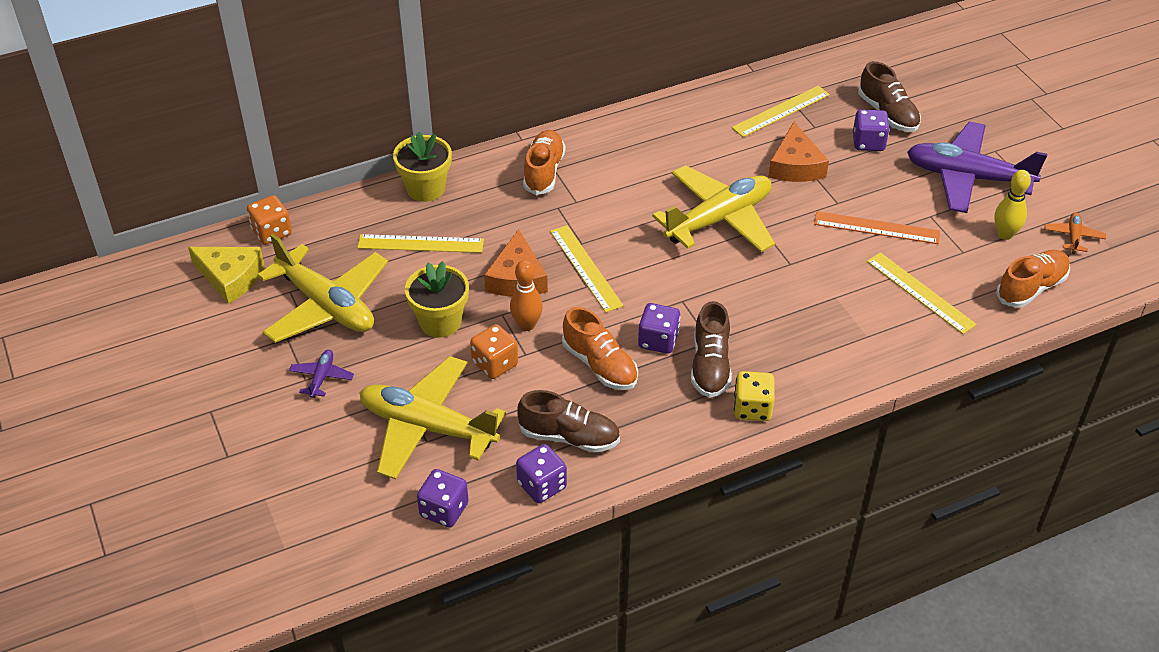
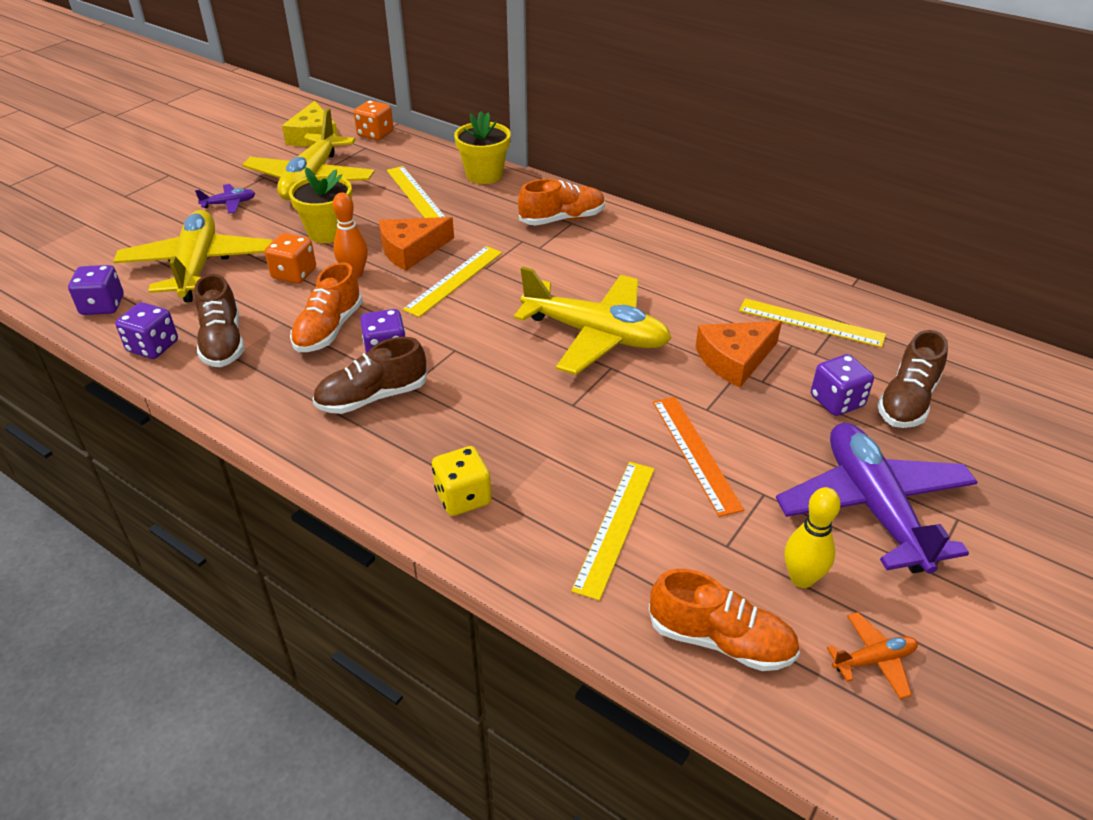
camera: 60 degrees right, 5 degrees down
yellow dice [734,371,775,421] -> yellow dice moved to [432,446,492,516]

